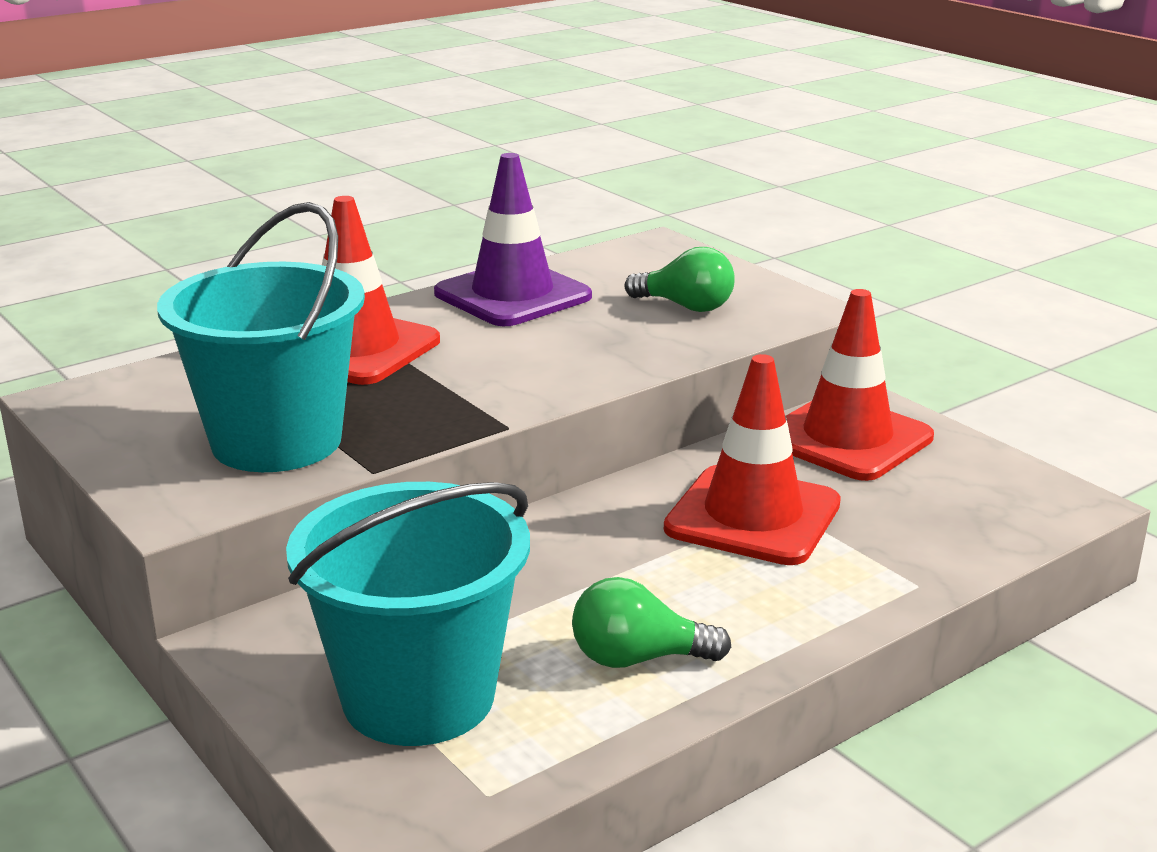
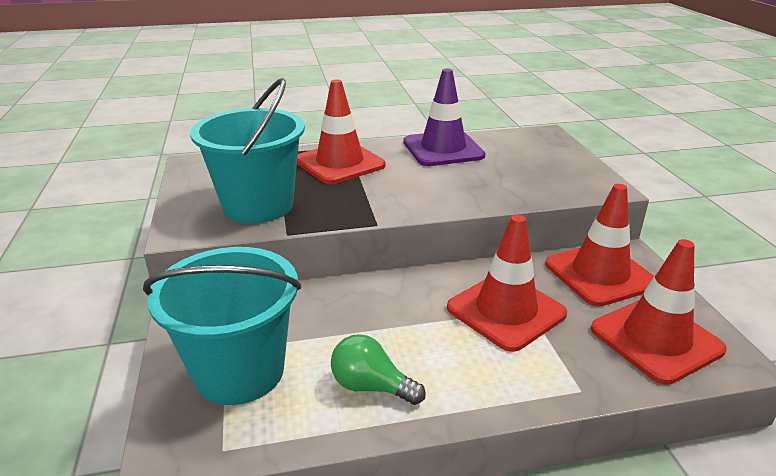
camera: 25 degrees right, 5 degrees up
green light bulb [625,247,735,312] -> none
none -> red traffic cone [591,239,727,385]

